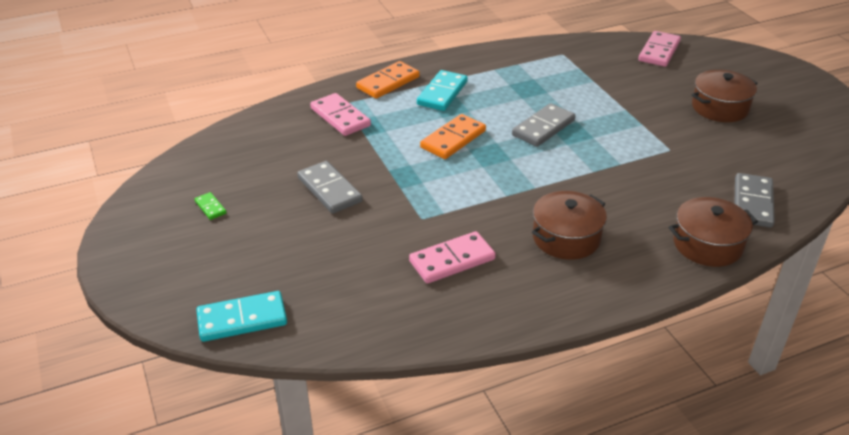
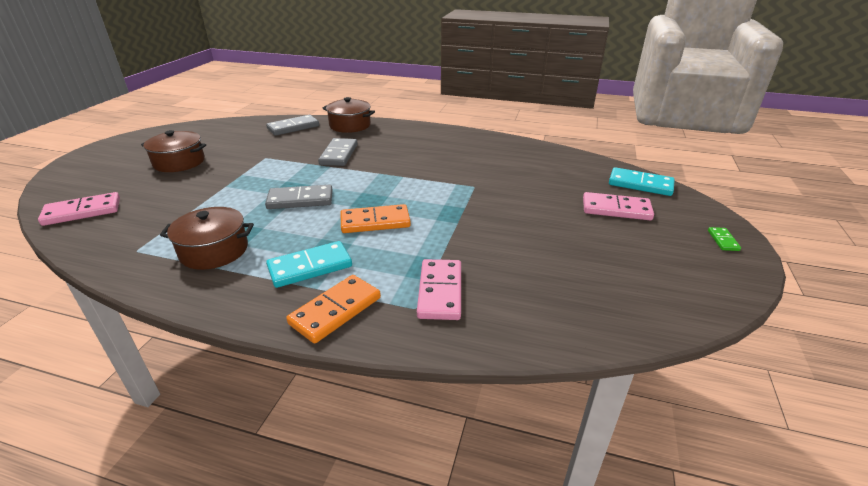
camera: 140 degrees left, 5 degrees down
green domino [195,192,227,220] -> green domino moved to [708,227,741,251]
grey domino [297,161,363,214] -> grey domino moved to [318,138,357,166]
orange domino [356,61,420,99] -> orange domino turned 45 degrees counterclockwise [286,275,381,344]
pink domino [409,231,496,284] -> pink domino moved to [583,192,654,220]
brown pot [532,191,607,260] -> brown pot moved to [160,207,254,270]

